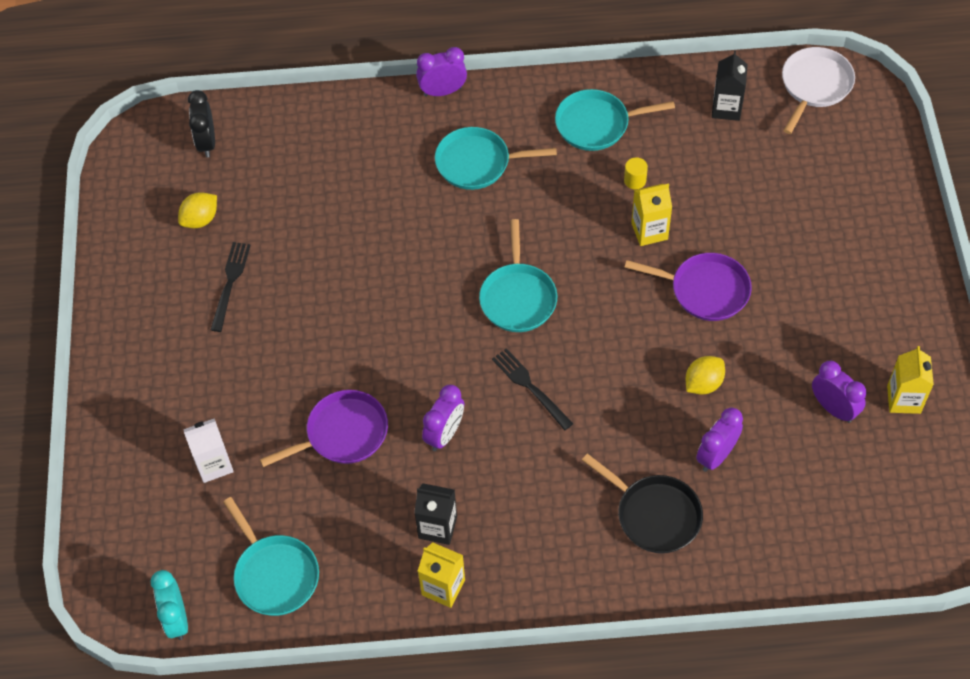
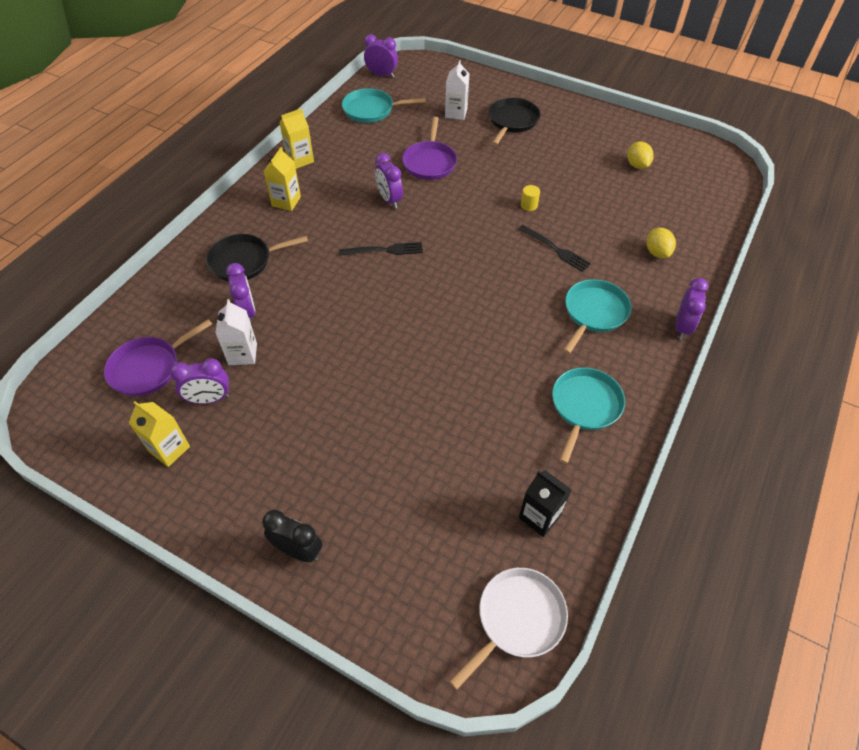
camera: 120 degrees right, 5 degrees down
turquoise clock [151,570,188,640] -> purple clock [364,34,398,78]
black clock [188,90,215,158] -> black clock moved to [262,510,323,562]
black fork [211,242,251,332] -> black fork moved to [518,225,591,272]
black carton [414,483,457,545] -> none
turquoise pan [479,219,557,332] -> none
yellow cylinder [624,158,648,190] -> yellow cylinder moved to [521,185,540,211]
purple pan [624,253,752,321] -> purple pan moved to [104,319,212,396]
yellow carton [631,184,672,246] -> yellow carton moved to [264,147,301,211]
yellow lemon [686,356,725,394] -> yellow lemon moved to [647,228,676,258]
white pan [782,47,855,134] -> white pan turned 105 degrees counterclockwise [449,568,568,690]
none -> white carton [215,299,257,365]
none -> black pan [489,97,540,145]

